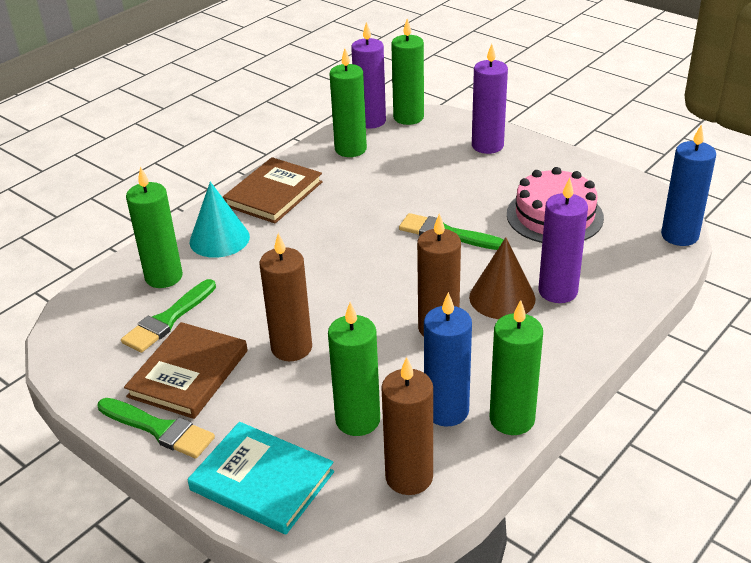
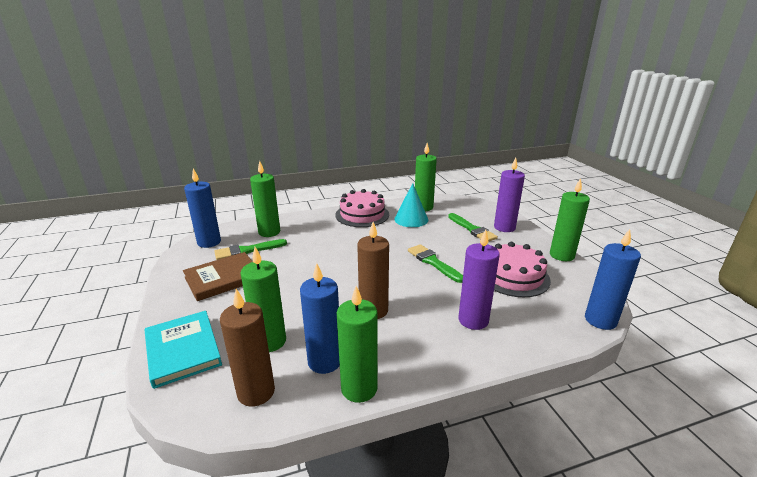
camera: 30 degrees right, 10 degrees down
green brush [98,398,215,458] -> green brush moved to [448,213,498,242]
turquoise cone [190,182,250,258] -> turquoise cone moved to [394,183,428,227]
brown book [223,157,323,223] -> pink cake [335,189,389,227]
brown candle [260,233,312,361] -> none
purple candle [351,22,386,129] -> none
green candle [391,19,424,125] -> green candle moved to [550,178,590,261]
brown cone [469,237,535,319] -> none
none -> blue candle [184,168,221,248]

